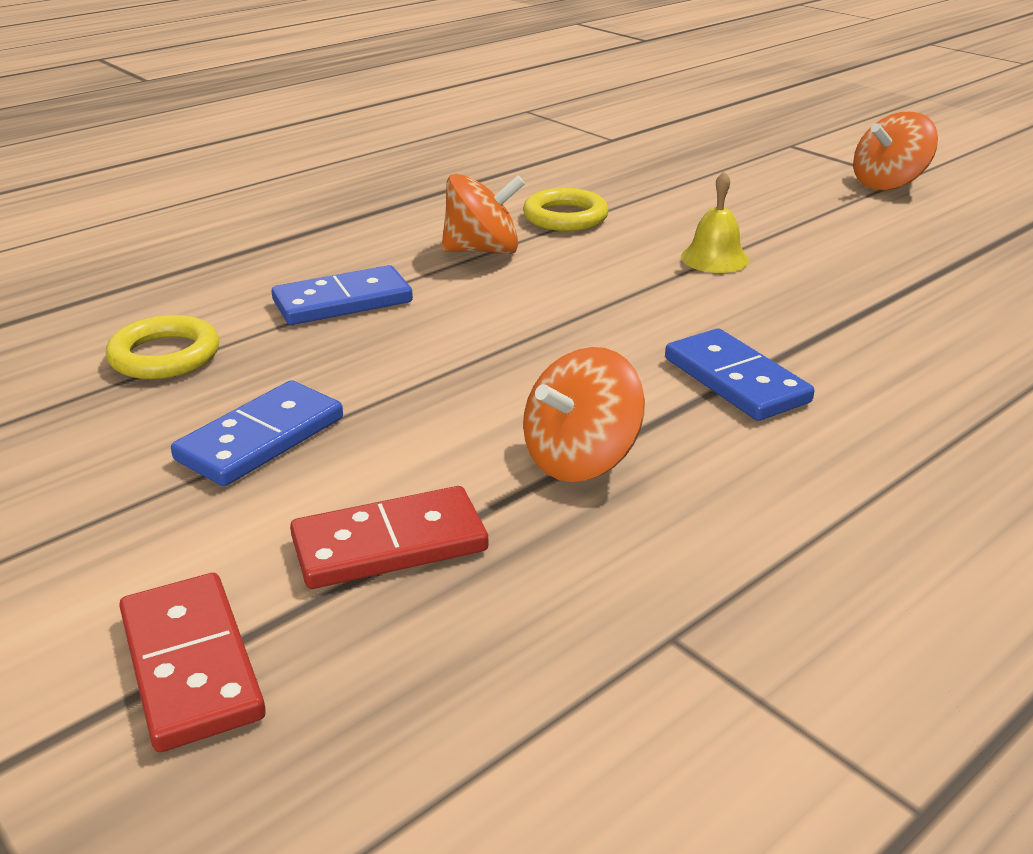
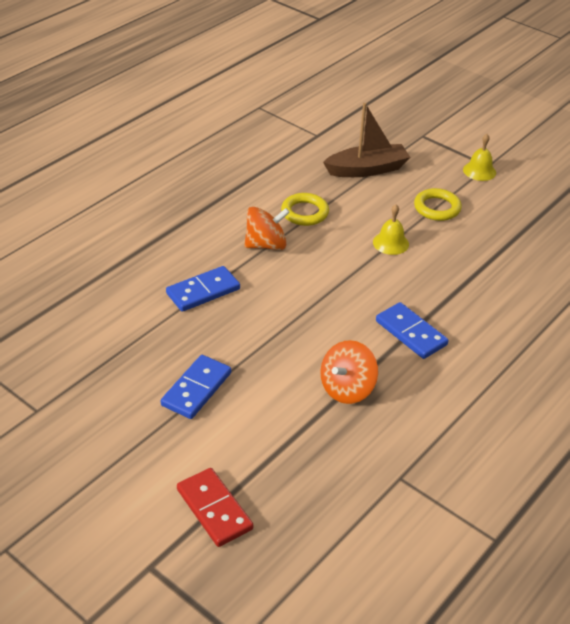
camera: 10 degrees left, 10 degrees up
yellow ring [106,315,219,379] -> yellow ring moved to [414,188,462,221]
red domino [290,486,488,589] -> none
orange spinning top [853,112,938,190] -> yellow bell [463,134,496,181]
none -> brown boat [323,103,410,177]

